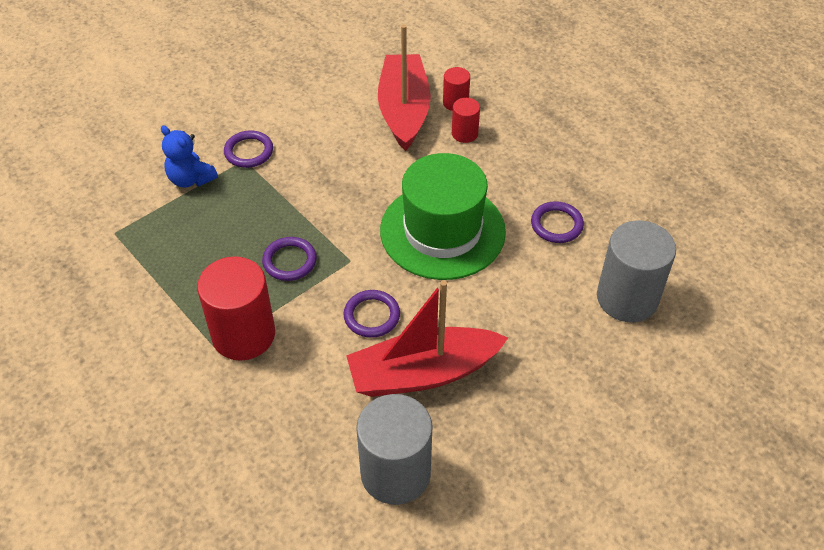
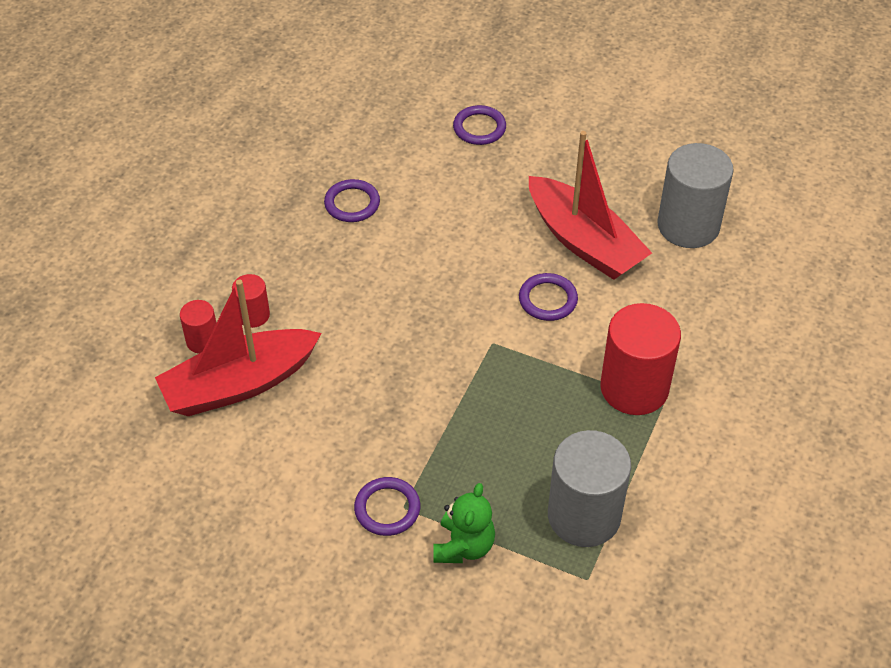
camera: 115 degrees left, 0 degrees up
blue teddy bear [161,125,218,188] -> green teddy bear [433,483,495,563]
purple ring [262,237,317,281] -> purple ring moved to [453,105,506,145]
green hat [380,153,506,280] -> none
grey cylinder [597,220,676,322] -> grey cylinder moved to [548,430,631,547]

